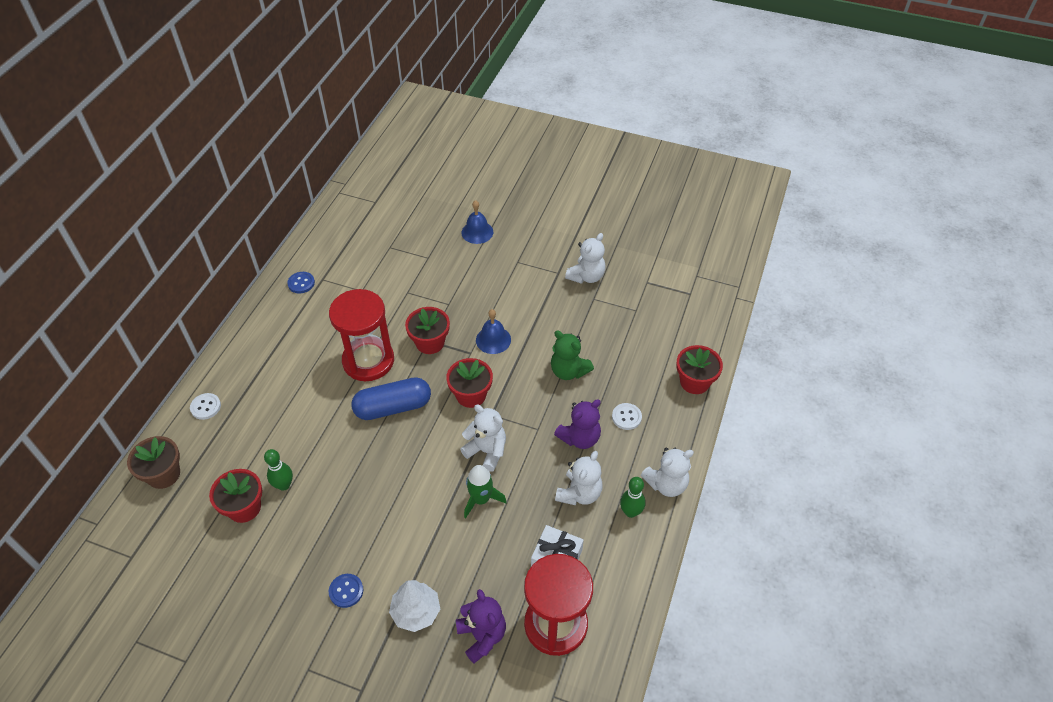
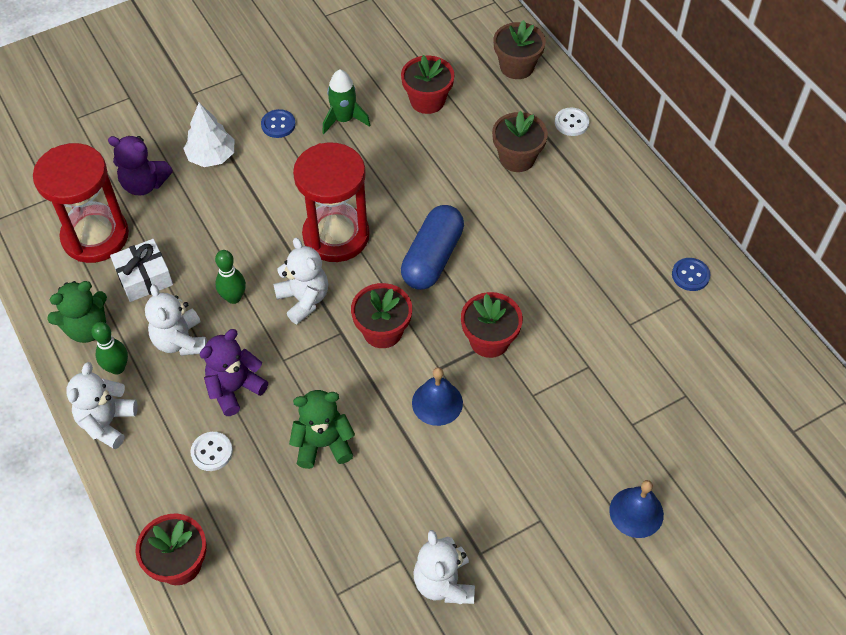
camera: 130 degrees right, 5 degrees up
green bowling pin [264,449,293,491] -> green bowling pin moved to [215,250,246,304]
red hourglass [329,289,394,381] -> red hourglass moved to [293,142,370,262]
white teddy bear [460,405,506,472] -> white teddy bear turned 105 degrees counterclockwise [273,238,328,324]
green rocket [464,465,507,518] -> green rocket moved to [322,70,370,134]
purple teddy bear [554,399,601,449] -> purple teddy bear turned 45 degrees clockwise [200,329,268,416]
none -> green teddy bear [47,281,107,343]
none -> brown flower pot [492,111,548,172]

